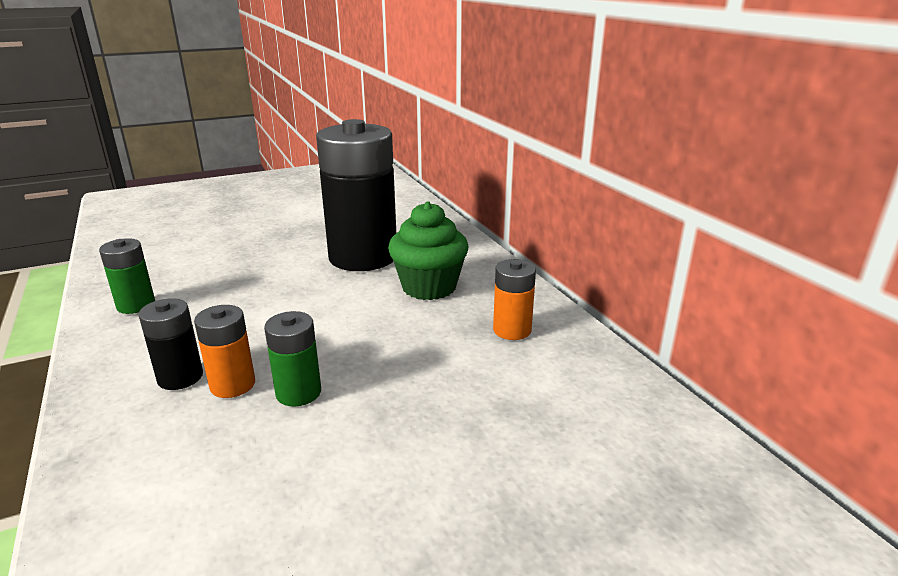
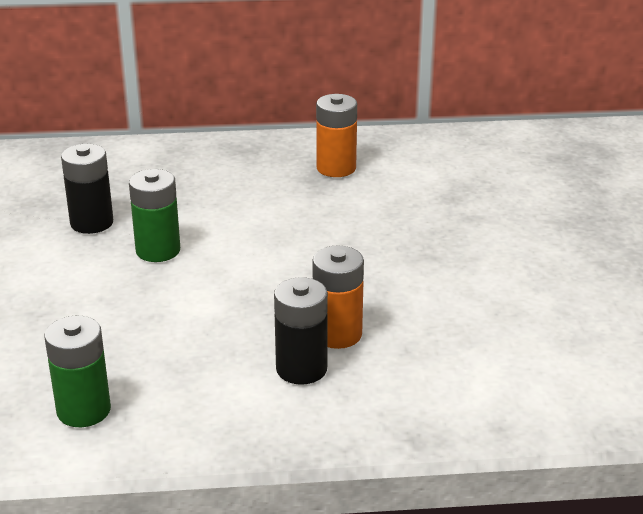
camera: 70 degrees left, 5 degrees up
green battery [264,311,321,407] -> green battery moved to [129,169,180,262]
black battery [316,119,396,271] -> black battery [61,144,113,234], size x0.45
green cupcake [388,201,469,300] -> none

